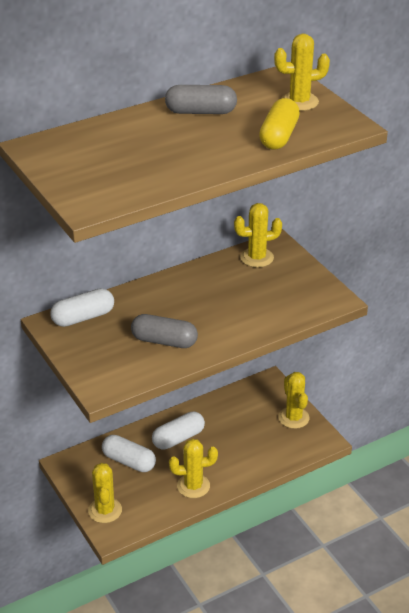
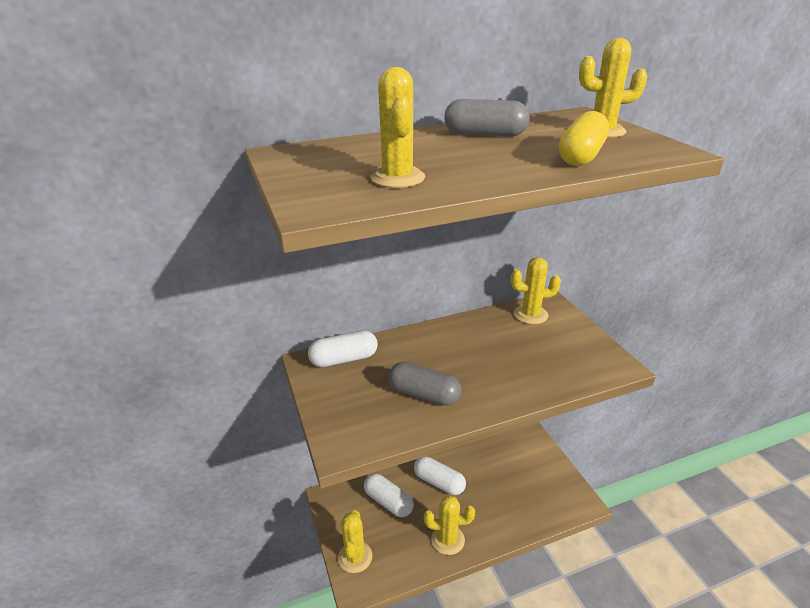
camera: 10 degrees right, 5 degrees down
white capsule [152,411,205,450] -> white capsule turned 60 degrees clockwise [414,456,466,495]
yellow cactus [278,372,309,429] -> yellow cactus moved to [371,67,425,188]

